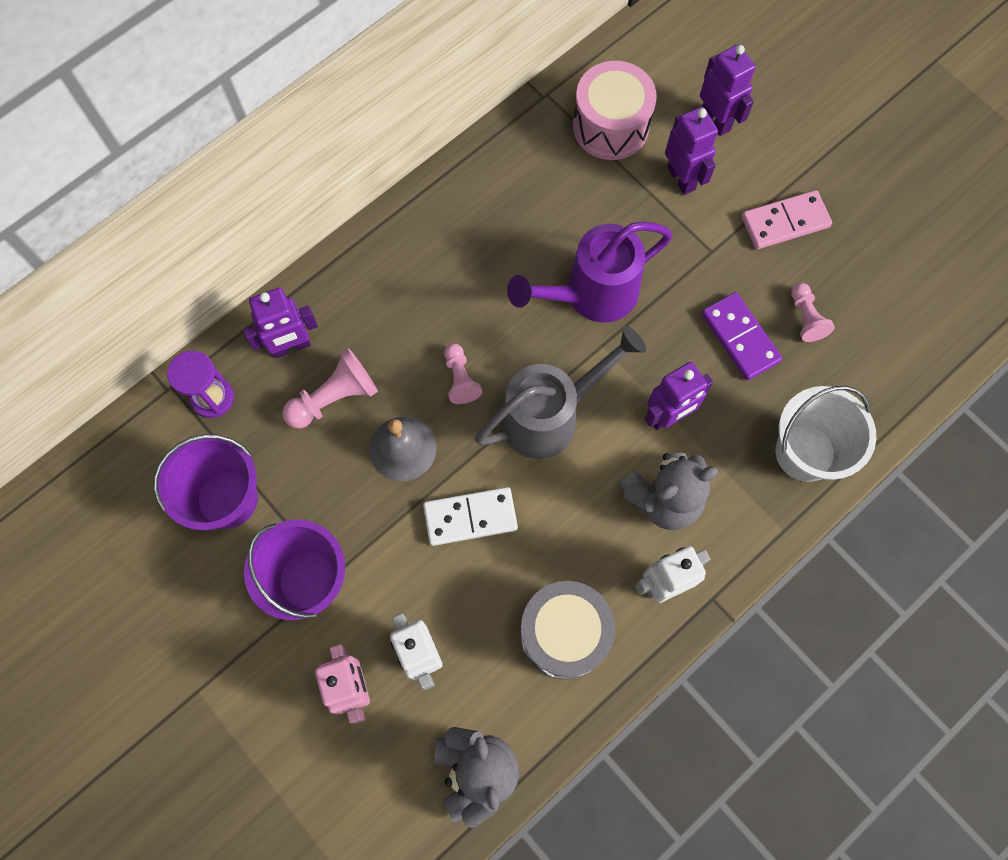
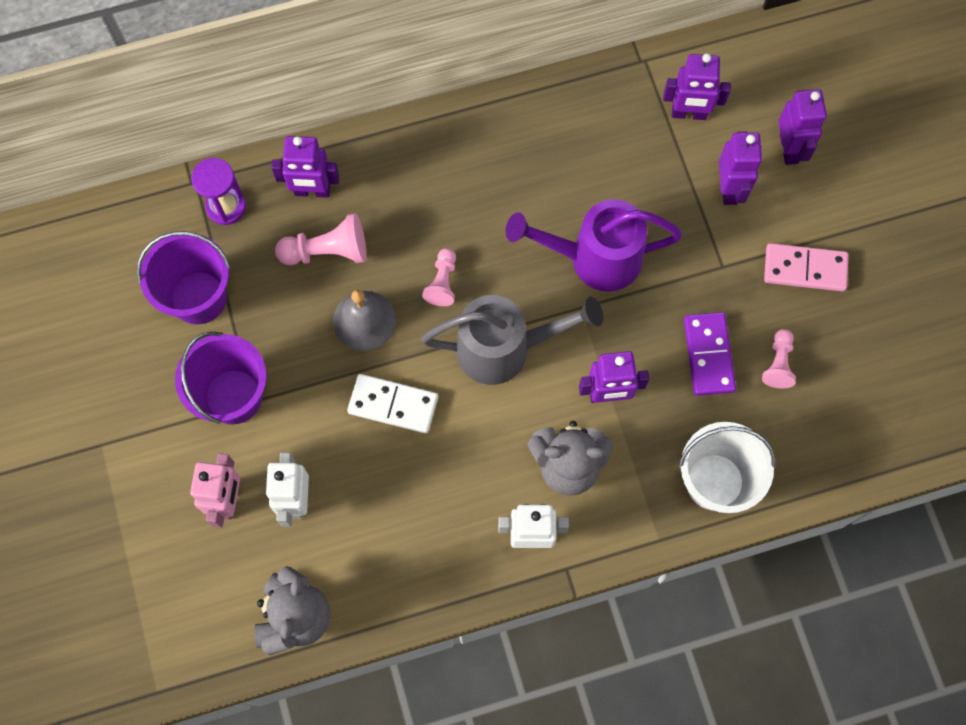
camera: 25 degrees right, 0 degrees up
grey drum [520,581,615,680] -> none
pink drum [573,61,657,160] -> purple robot [663,53,731,120]

